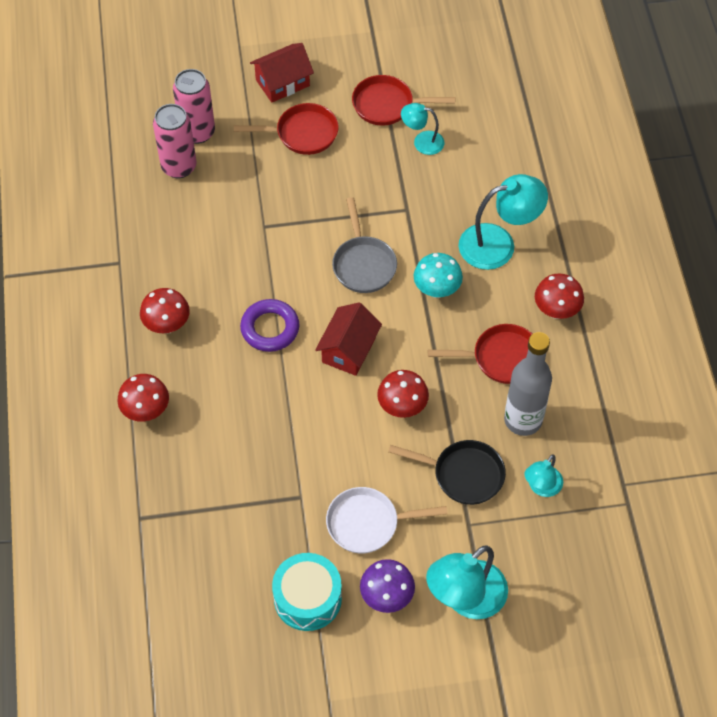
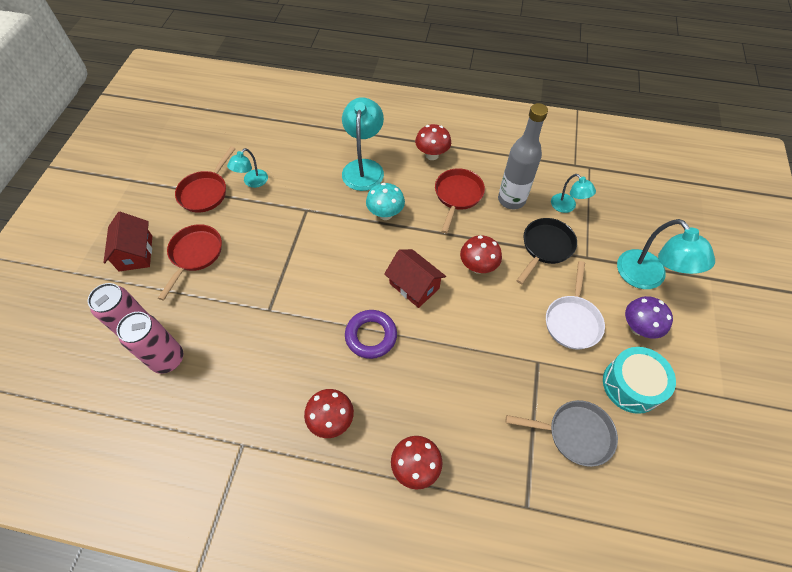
camera: 70 degrees left, 0 degrees up
grey pan [332,197,397,293] -> grey pan moved to [506,400,618,467]

